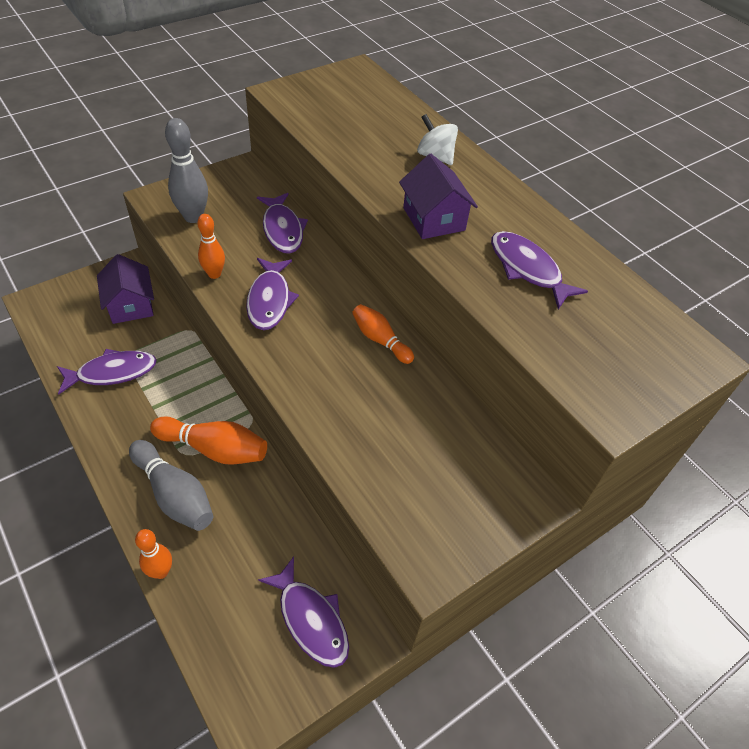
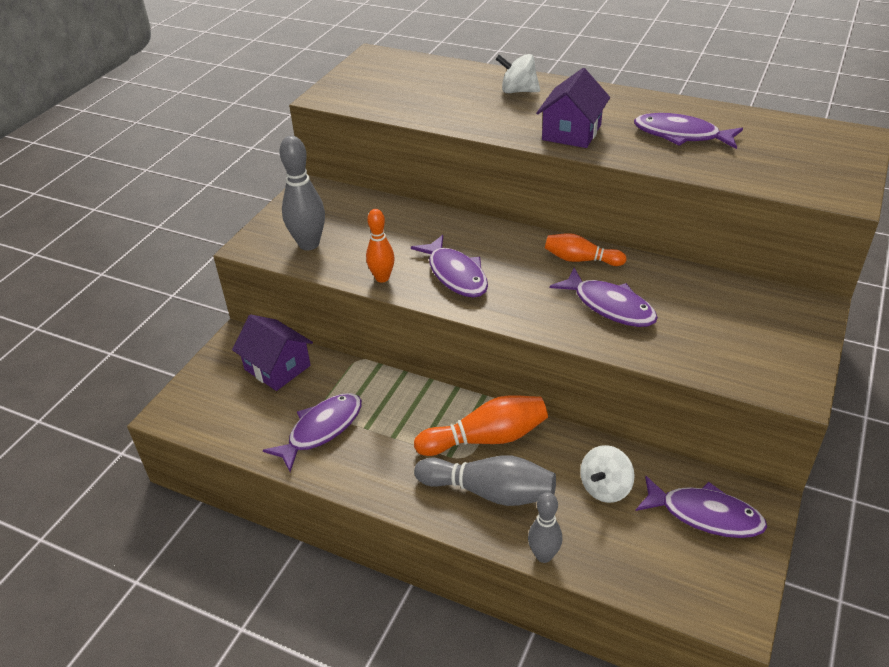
camera: 25 degrees left, 10 degrees down
orange bowling pin [135,529,172,579] -> grey bowling pin [528,492,562,563]
purple fish [257,193,308,254] -> purple fish moved to [550,268,658,327]
purple house [399,154,478,239] -> purple house turned 75 degrees clockwise [536,68,610,148]
none -> white spinning top [580,445,635,503]

